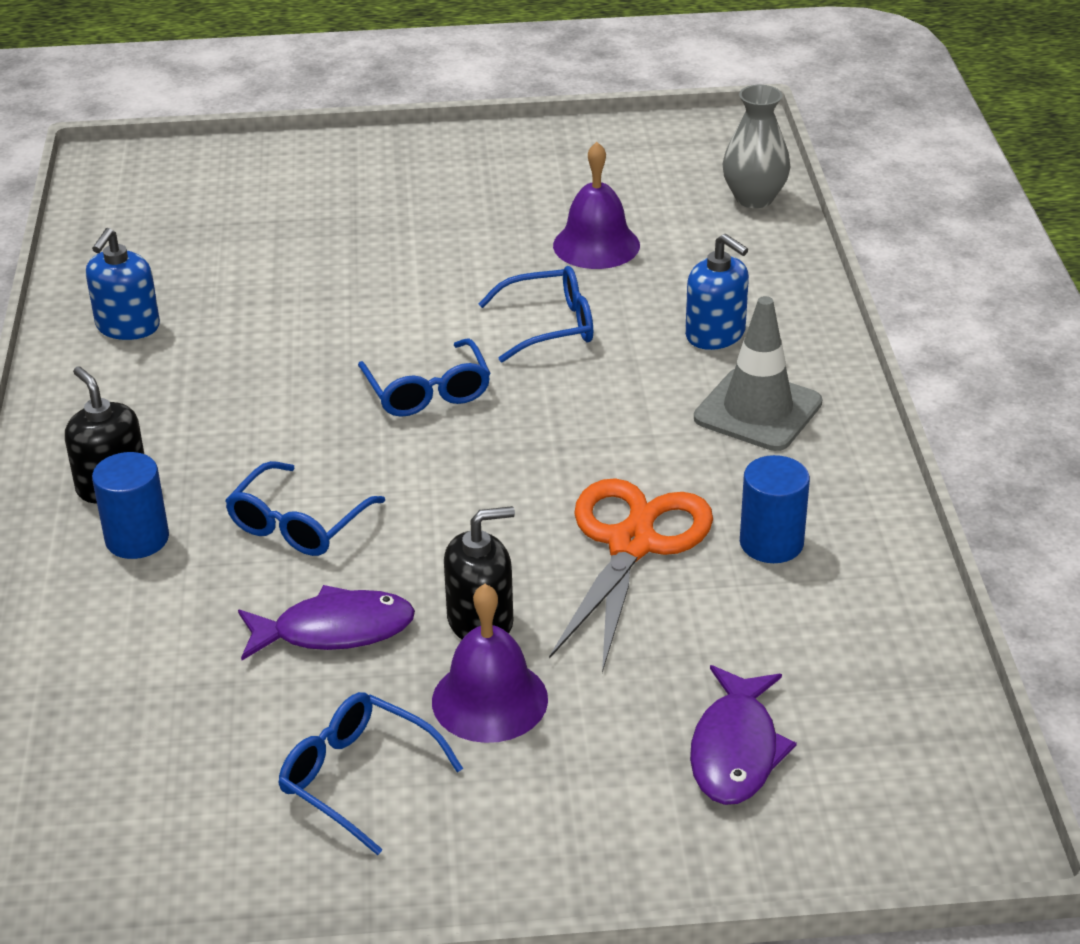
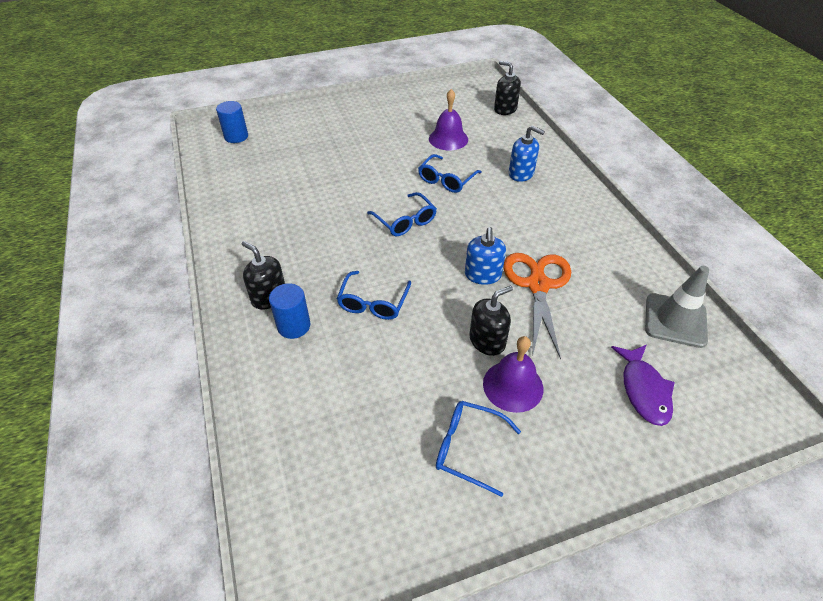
camera: 15 degrees left, 10 degrees up
blue soap dispenser [86,228,160,340] -> blue soap dispenser moved to [465,227,506,285]
purple fish [238,585,415,660] -> none
blue glasses [478,266,593,362] -> blue glasses turned 150 degrees clockwise [418,154,482,193]
grey traffic cone [694,296,822,451] -> grey traffic cone moved to [645,266,709,348]
grey vase [722,85,791,208] -> black soap dispenser [494,61,521,115]
blue cylinder [740,455,810,563] -> blue cylinder moved to [216,101,248,143]

